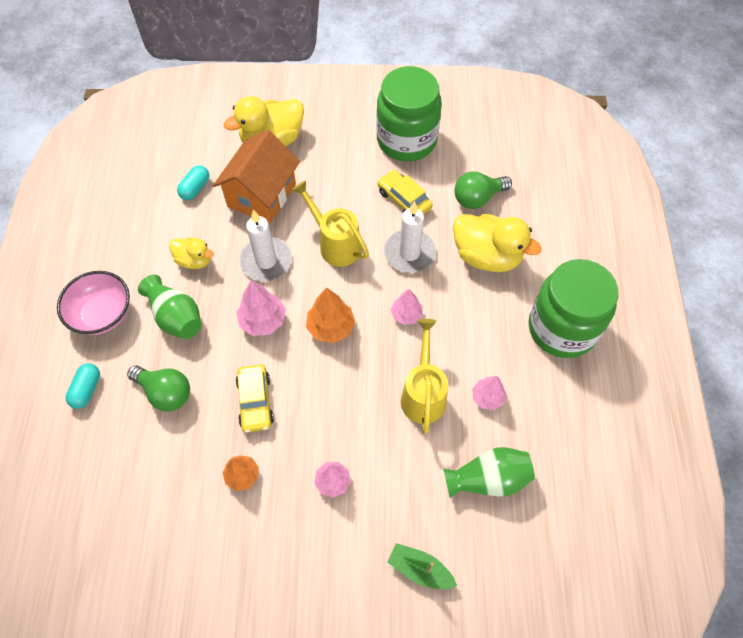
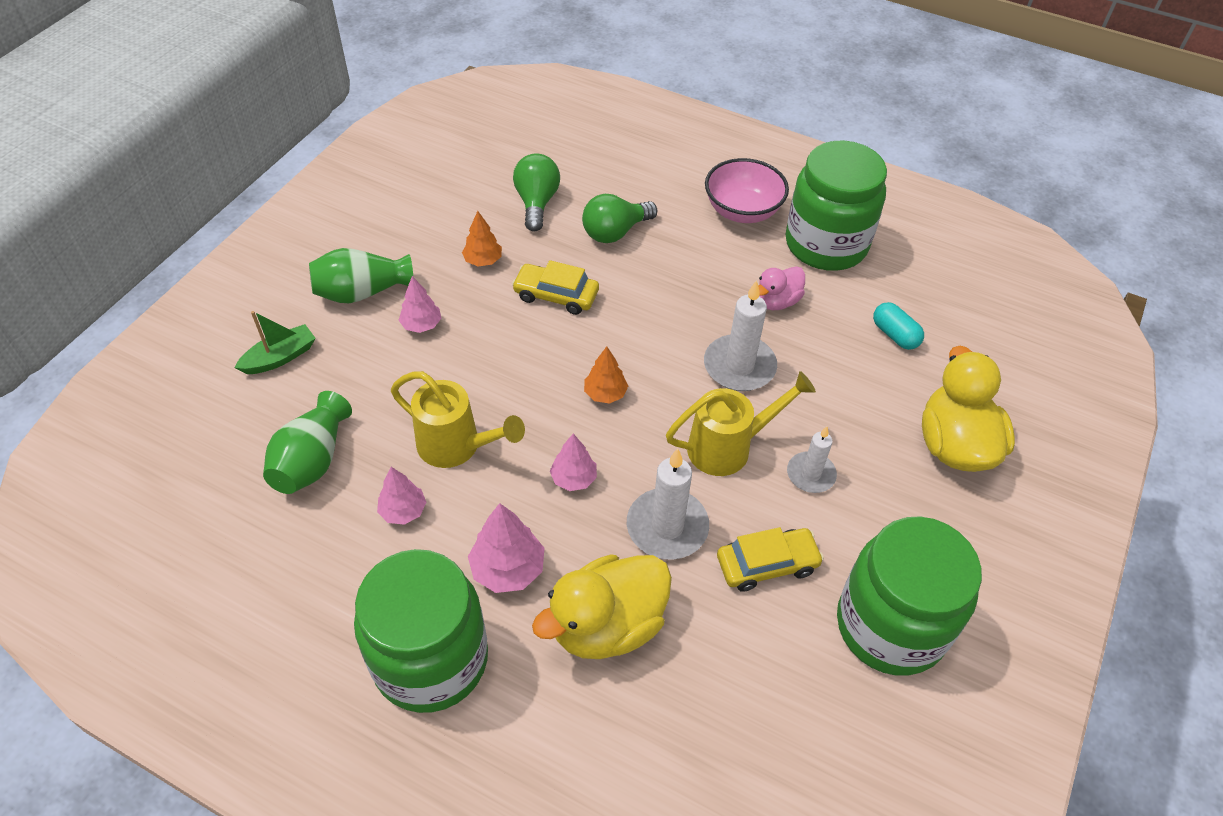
camera: 115 degrees right, 10 degrees down
turquoise capsule [66,363,100,409] -> none
green vase [138,274,202,339] -> green vase moved to [309,248,413,303]
yellow duck [169,237,214,269] -> pink duck [758,266,805,310]
orange house [213,130,300,224] -> none
pink tree [236,281,286,336] -> pink tree moved to [468,503,545,593]
orange tree [306,287,355,344] -> orange tree [584,346,628,404], size x0.66
green light bulb [454,171,512,209] -> green light bulb moved to [513,153,560,232]
none -> green jar [786,141,887,271]
none -> white candle [787,426,837,493]

